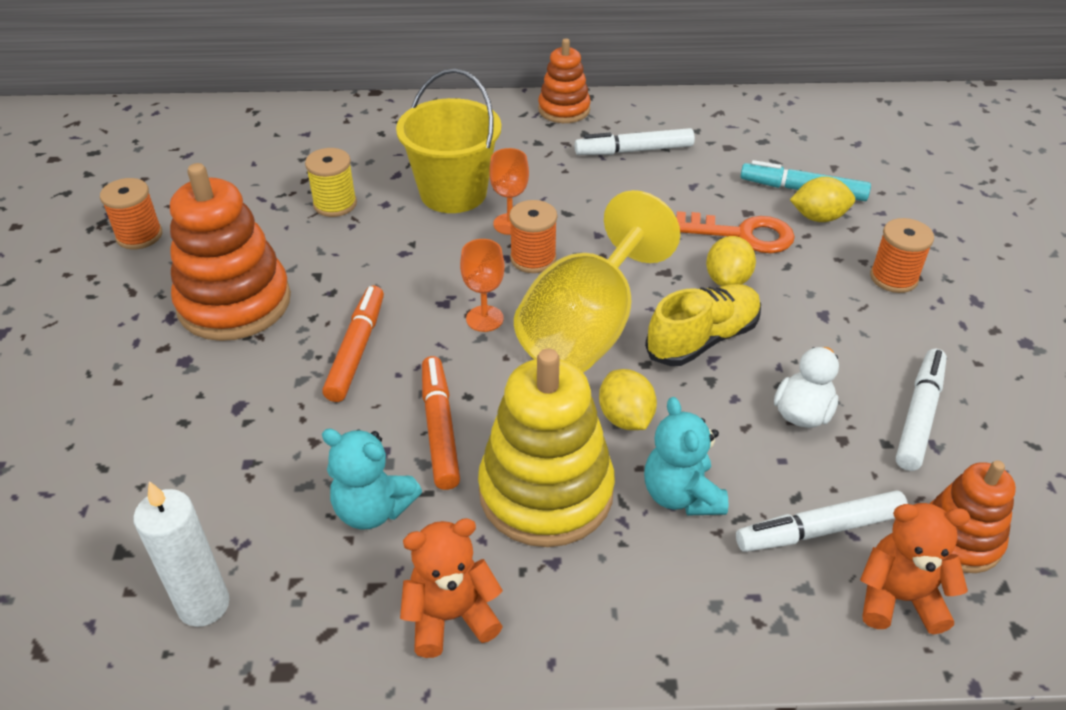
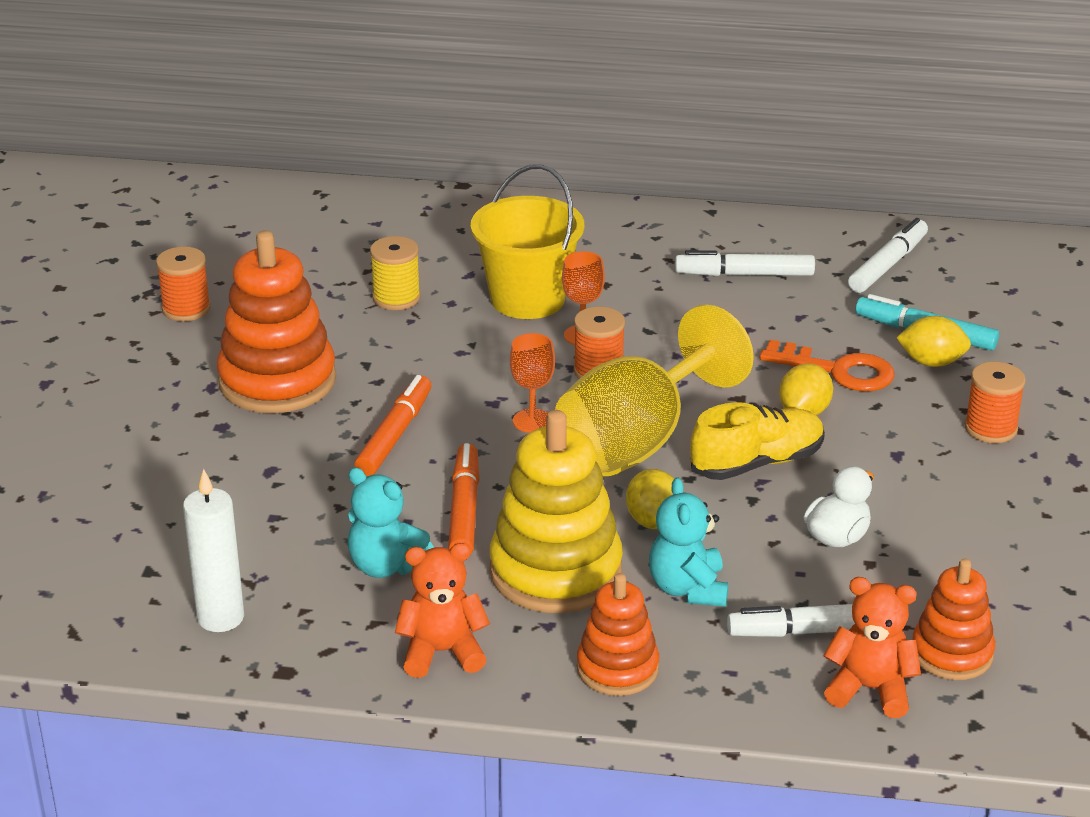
camera: 10 degrees right, 10 degrees down
orange stacking toy [538,38,591,123] -> orange stacking toy moved to [577,573,659,696]
white marker [896,349,947,471] -> white marker moved to [848,218,928,293]

